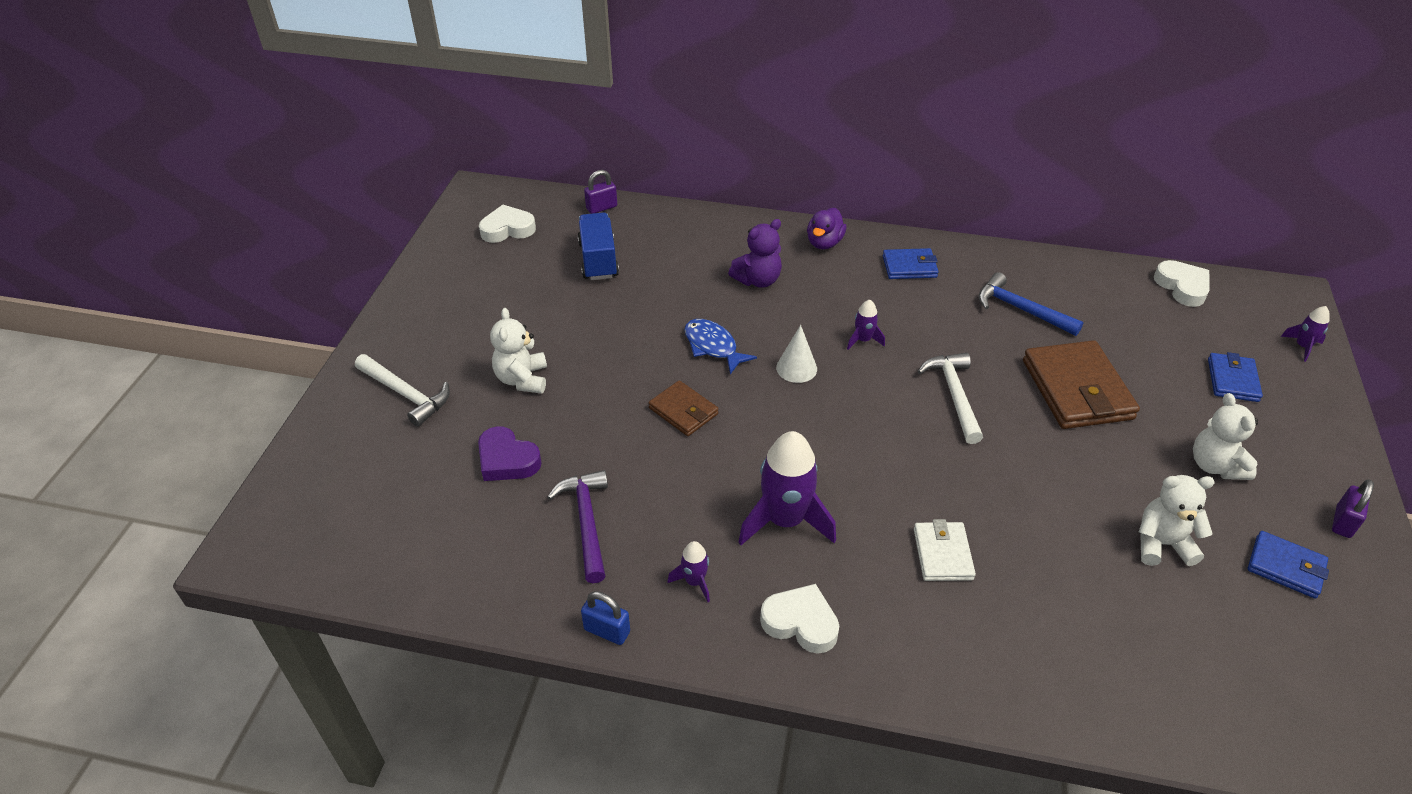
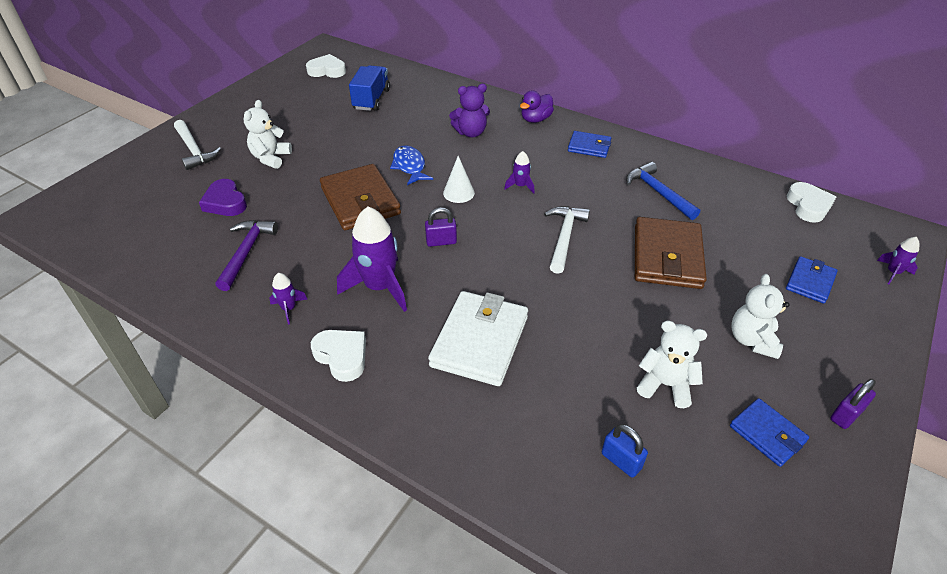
camera: 20 degrees right, 0 degrees up
blue padlock [581,591,630,645] -> blue padlock moved to [602,424,648,478]
purple padlock [584,170,617,214] -> purple padlock moved to [425,208,457,247]
brown wallet [649,380,718,436] -> brown wallet [320,164,401,230], size x1.80
white wallet [914,519,976,581] -> white wallet [428,291,528,386], size x1.80

